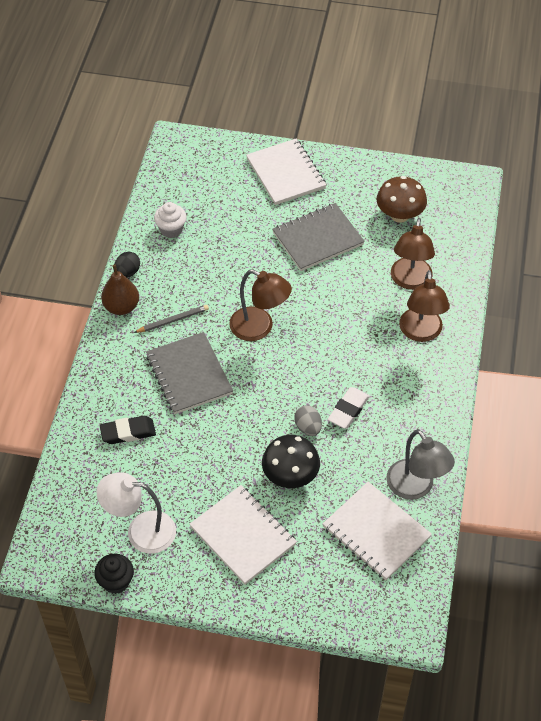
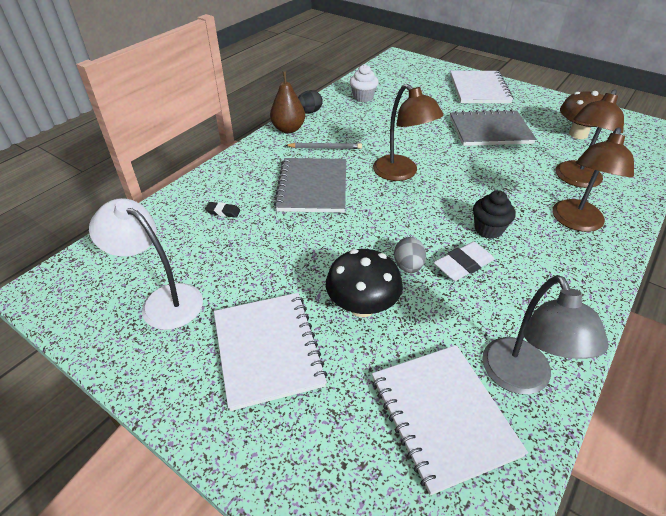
camera: 25 degrees right, 10 degrees down
black cupcake [94,554,134,594] -> black cupcake moved to [473,190,516,239]
black eraser [100,416,156,444] -> black eraser [205,202,240,218], size x0.57

